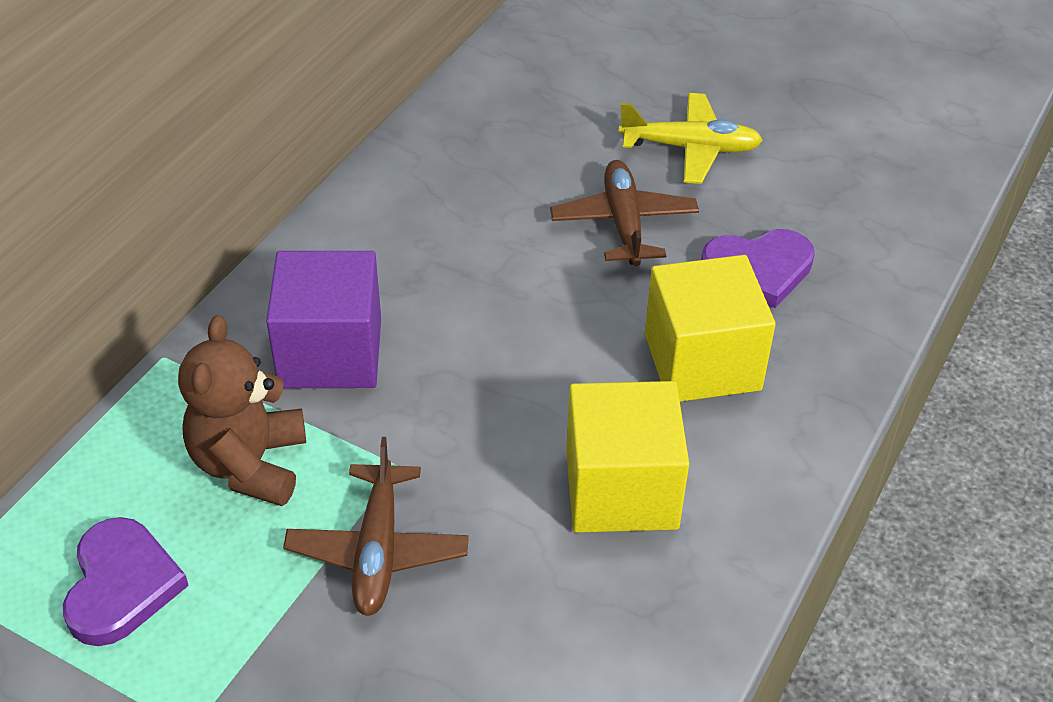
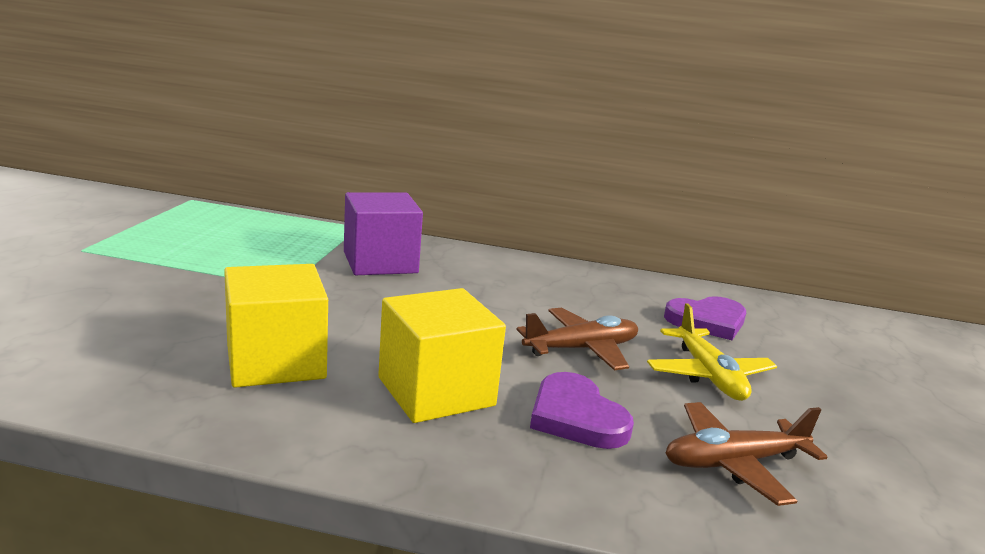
camera: 70 degrees right, 25 degrees down
purple heart [63,517,189,646] -> purple heart moved to [664,296,746,340]
brown teddy bear [178,315,306,506] -> none
brown plane [283,437,469,616] -> brown plane moved to [665,402,827,506]

